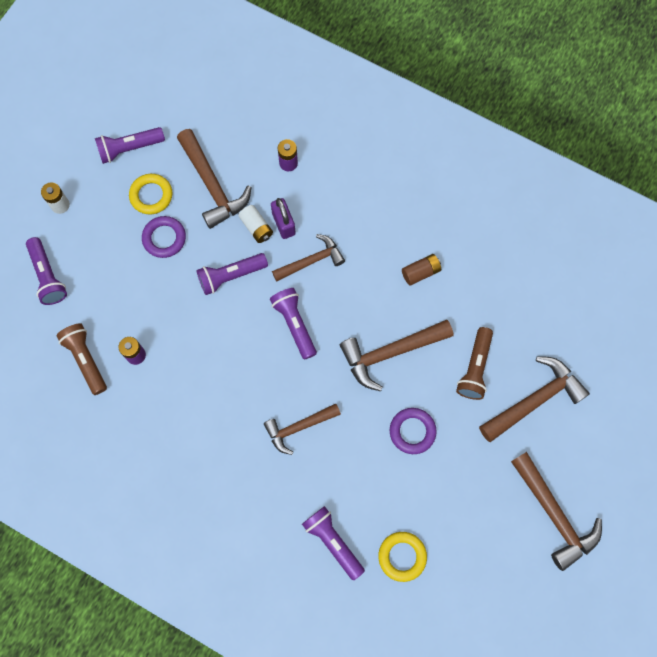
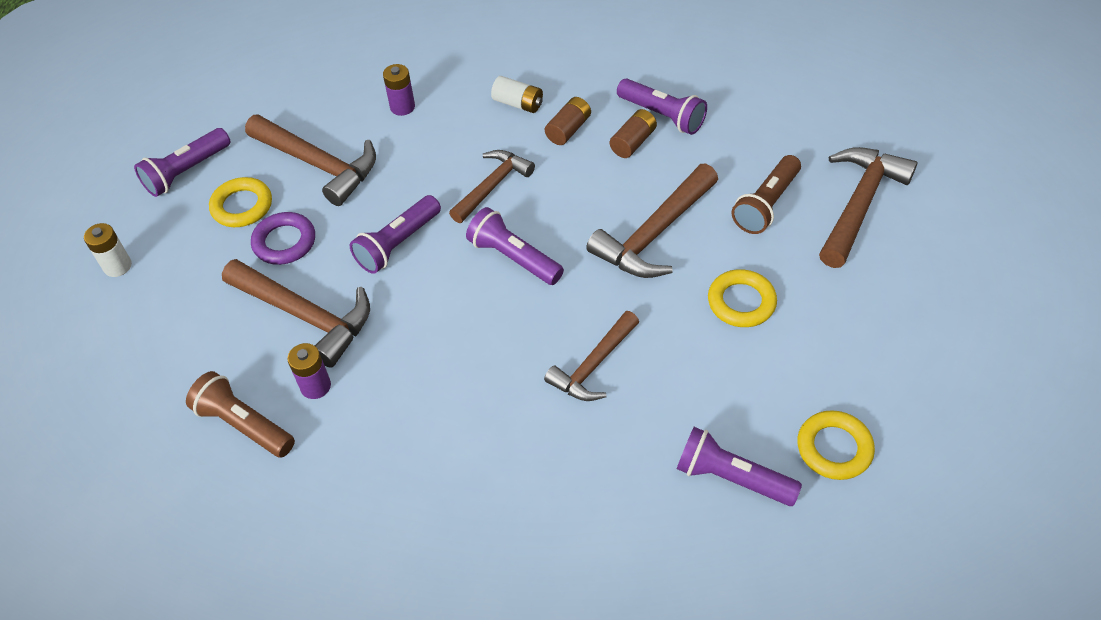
camera: 25 degrees left, 20 degrees down
purple flashlight [26,237,67,305] -> purple flashlight moved to [617,78,707,135]
white battery [238,205,273,243] -> white battery moved to [491,76,543,113]
purple padlock [271,198,296,239] -> none
purple ring [390,408,437,454] -> yellow ring [708,269,777,327]
brown flashlight [456,327,493,400] -> brown flashlight turned 45 degrees clockwise [731,155,801,234]
brown hammer [511,452,602,571] -> brown hammer moved to [222,259,370,368]
none -> brown battery [545,97,591,145]

